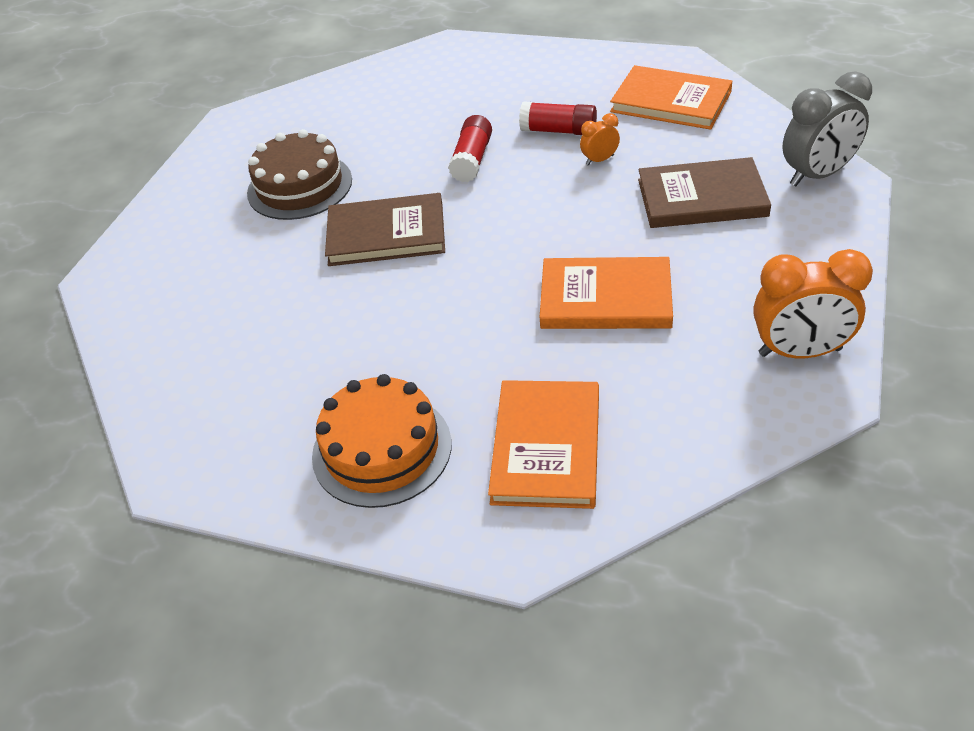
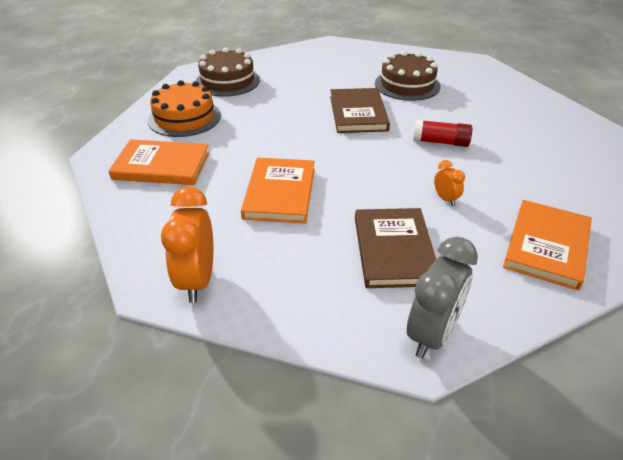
camera: 85 degrees right, 5 degrees down
red glue stick [519,102,597,135] -> none
grey clock [782,71,872,186] -> grey clock turned 120 degrees counterclockwise [407,237,478,358]
none -> brown cake [196,48,260,97]

